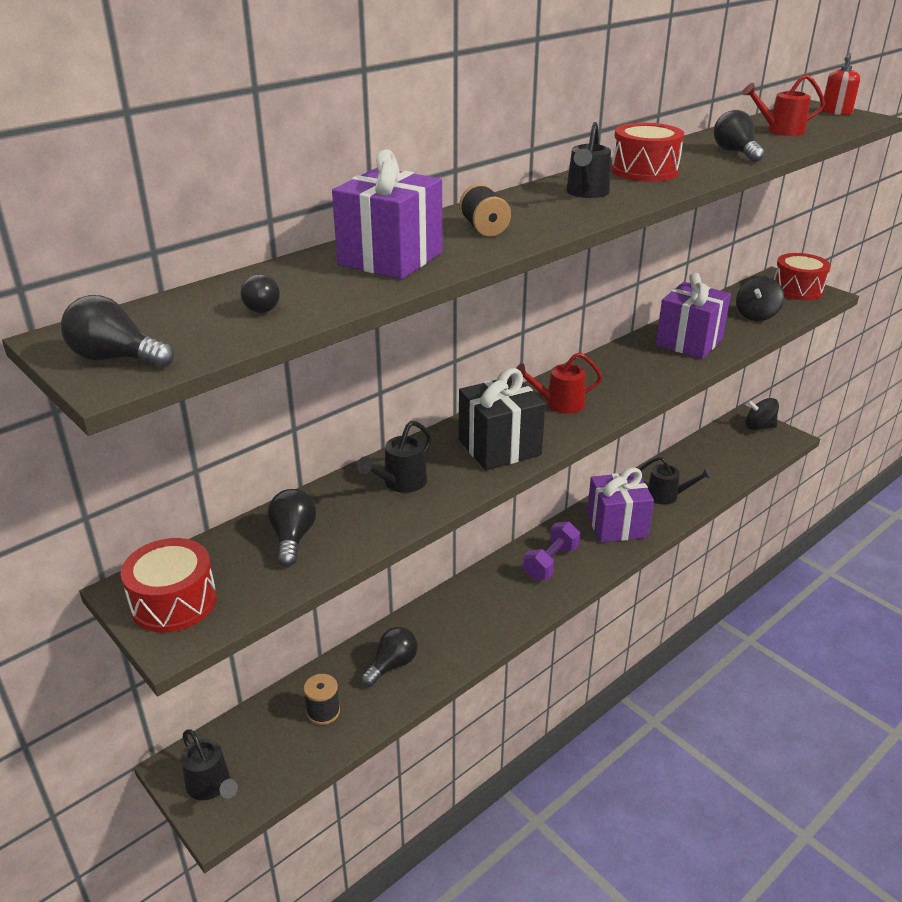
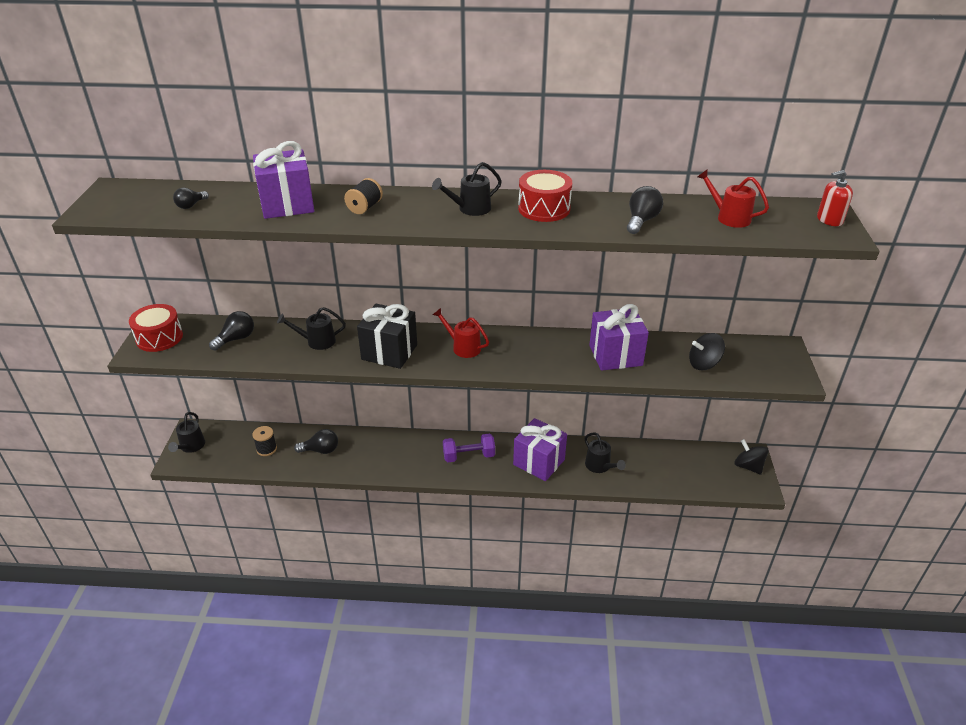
camera: 45 degrees right, 5 degrees up
black light bulb [61,295,174,368] -> none
red drum [774,253,831,300] -> none

